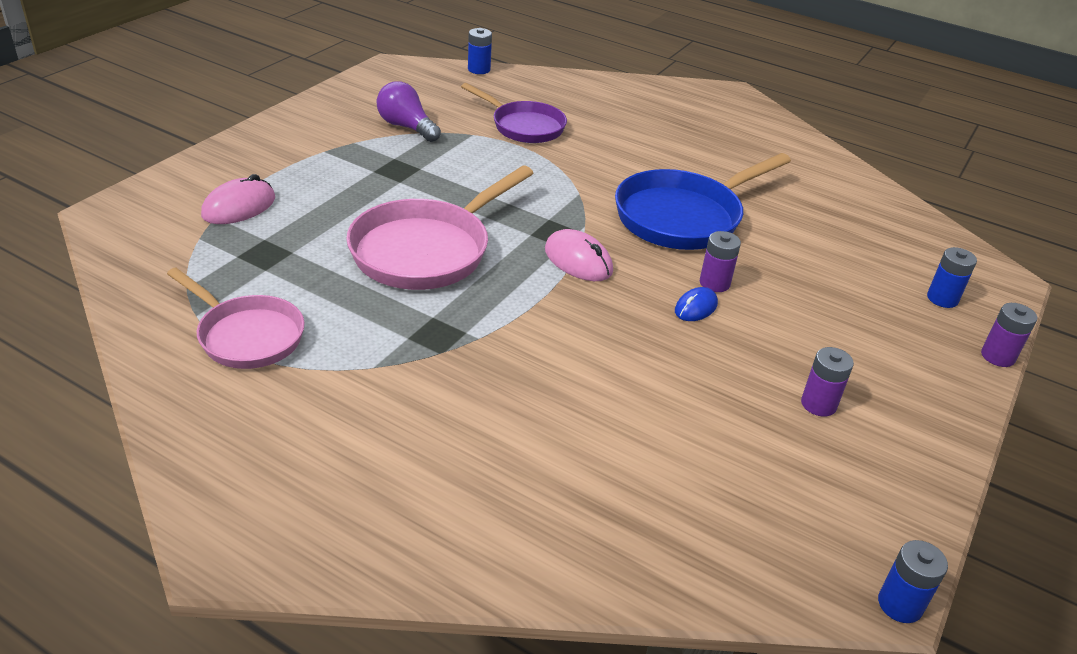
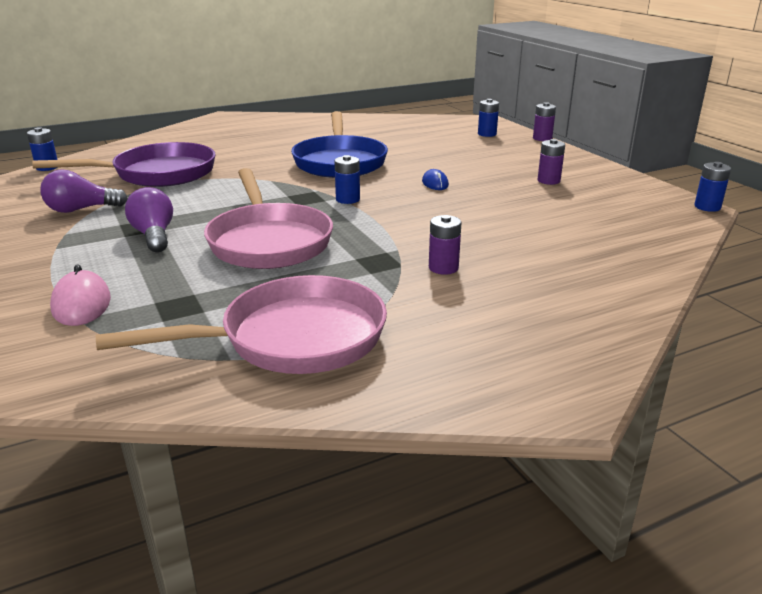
camera: 55 degrees left, 10 degrees down
pink pan [167,268,305,369] -> pink pan [96,275,387,374], size x1.53
purple pan [461,83,567,143] -> purple pan [32,142,216,187], size x1.53
pink mouse [545,229,613,281] -> blue battery [335,155,360,204]
purple battery [700,231,741,292] -> purple battery moved to [429,215,462,275]
none -> purple light bulb [125,187,173,252]

